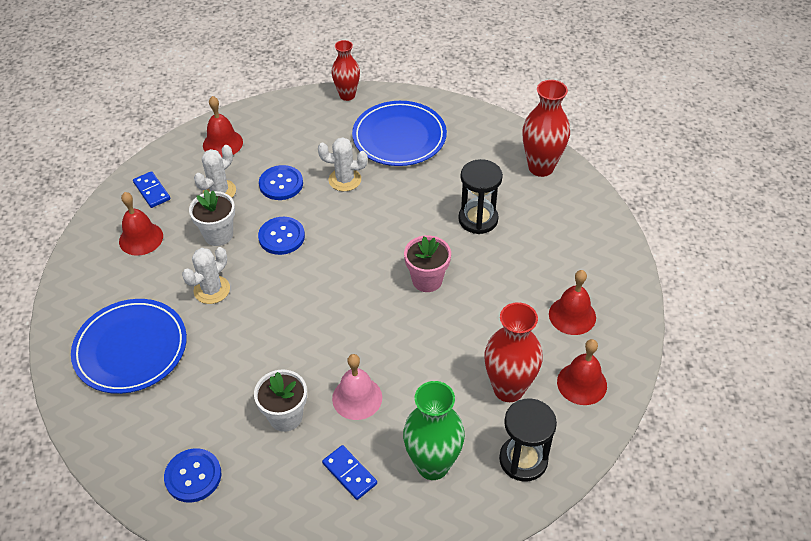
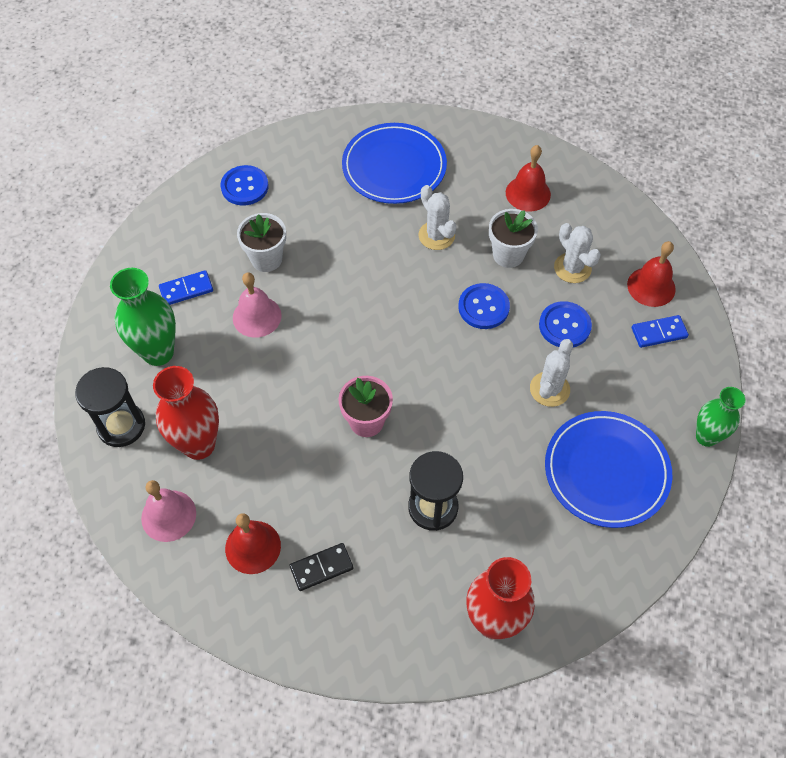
camera: 110 degrees right, 10 degrees up
blue domino [133,171,170,208] -> blue domino moved to [632,315,689,348]
red vase [331,40,360,101] -> green vase [696,387,746,447]
red bell [557,339,607,405] -> pink bell [141,480,196,542]
none -> black domino [289,543,354,591]

